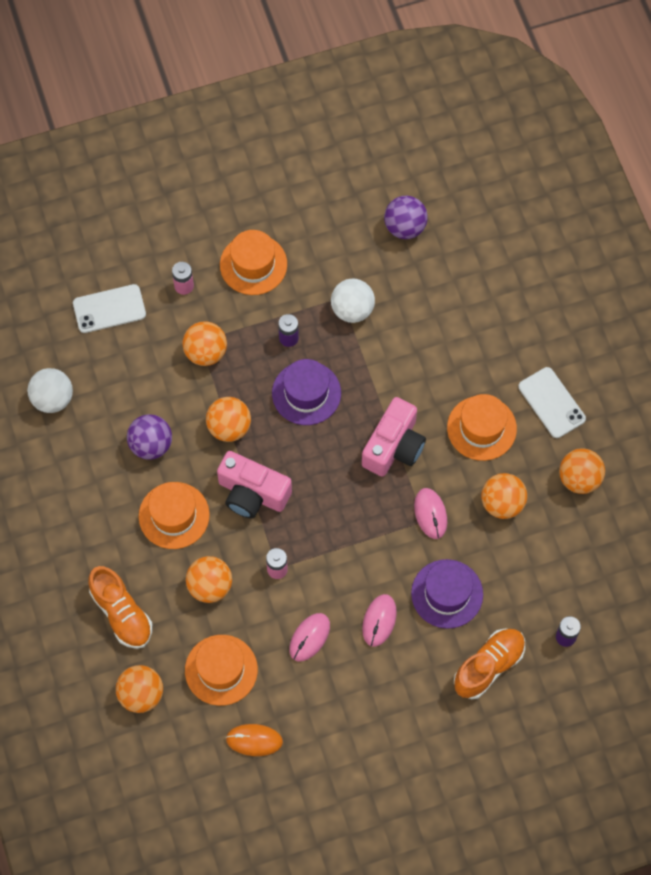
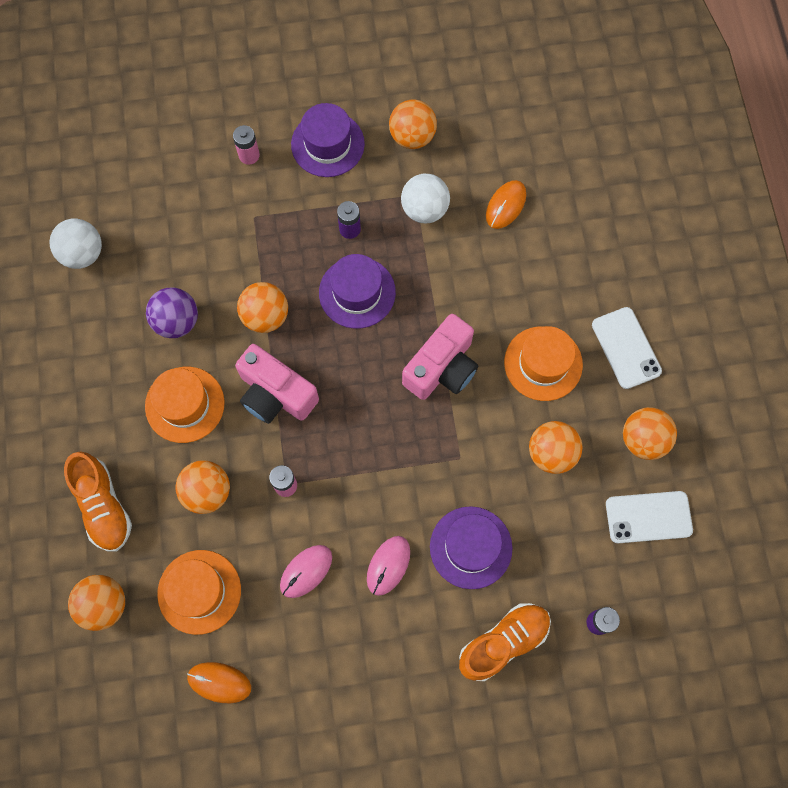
camera: 10 degrees right, 5 degrees up
white phone [73,284,146,333] -> white phone moved to [606,491,693,543]
orange ball [182,321,227,366] -> orange ball moved to [389,100,437,149]
orange hat [220,230,287,295] -> purple hat [291,103,365,177]
purple ball [384,196,428,239] -> none
pink mouse [414,488,447,539] -> none
none -> orange mouse [486,180,526,229]

